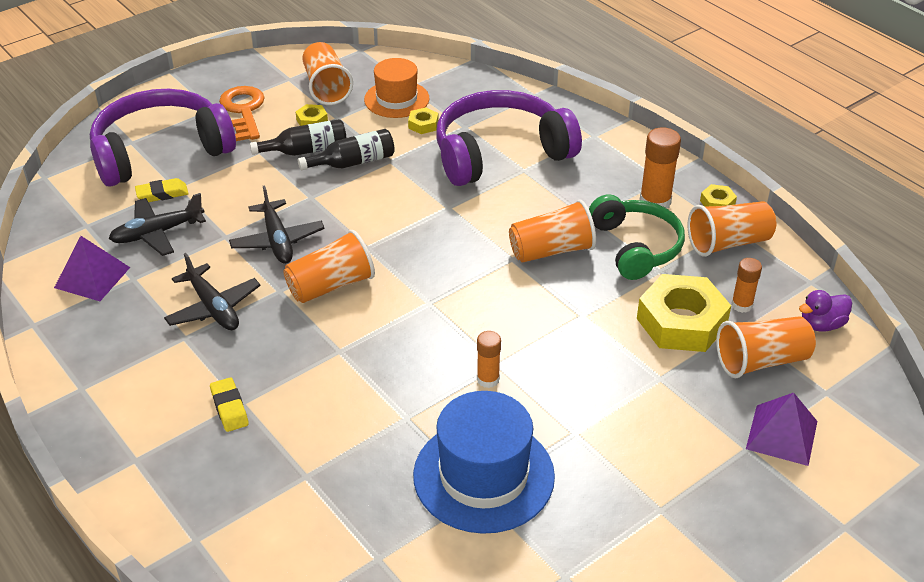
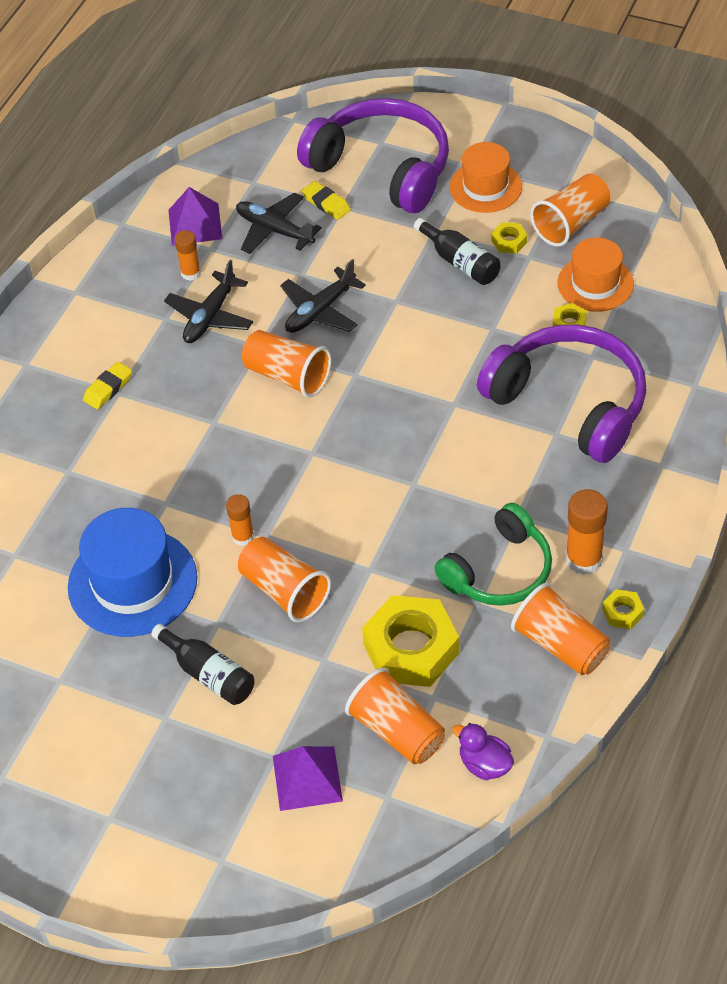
camera: 65 degrees right, 10 degrees up
orange key [219,86,265,141] -> orange hat [449,142,522,213]
black bottle [298,129,395,170] -> black bottle moved to [151,624,254,705]
orange cup [509,200,596,262] -> orange cup moved to [238,537,331,622]
orange glue stick [731,258,762,313] -> orange glue stick moved to [175,230,201,281]

